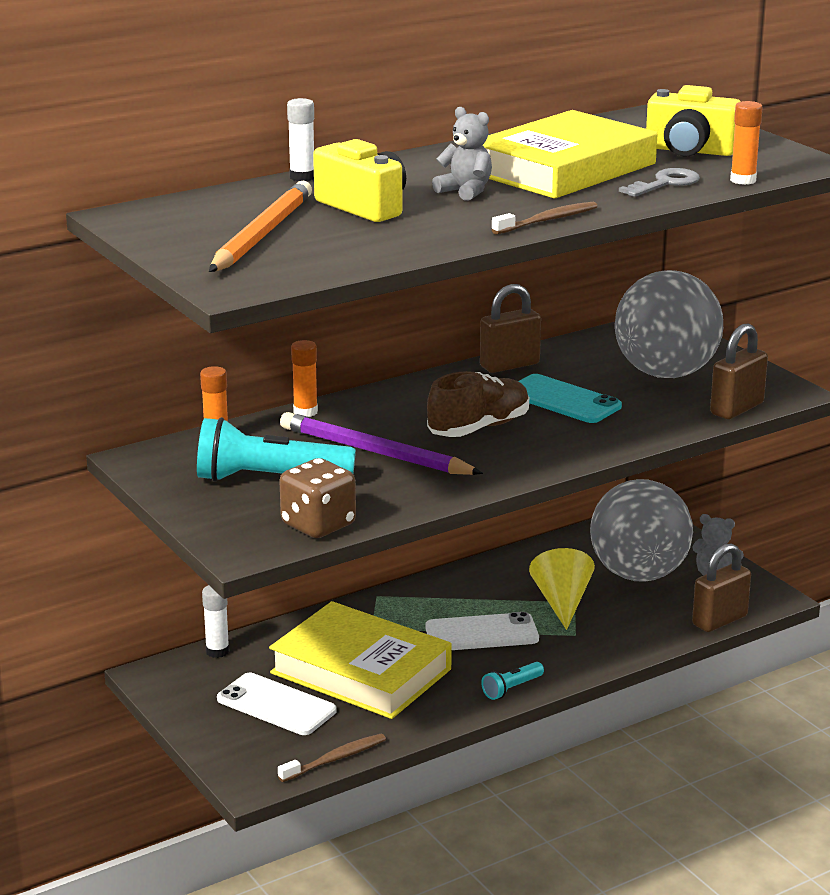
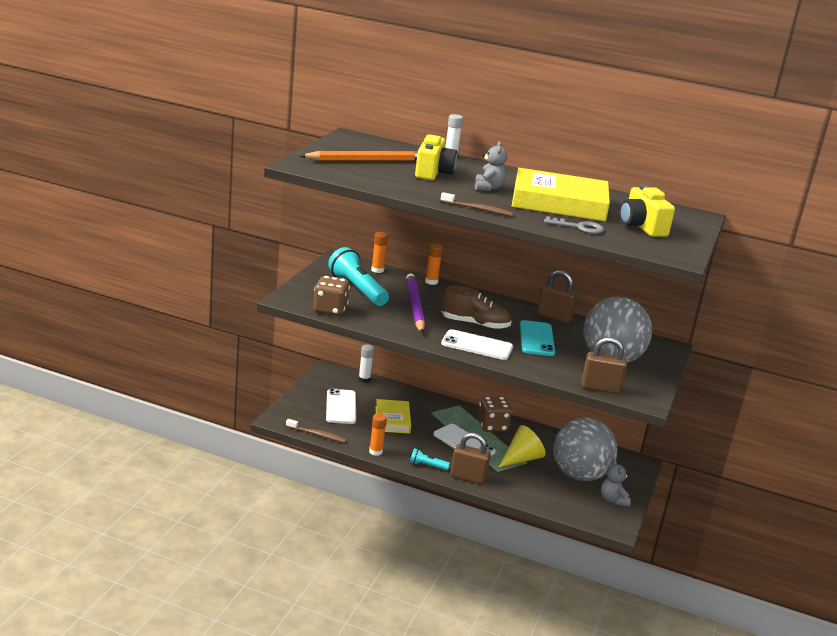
camera: 50 degrees right, 0 degrees up
yellow book [269,601,452,719] -> yellow book [376,399,411,434], size x0.57
brown padlock [692,543,751,632] -> brown padlock moved to [450,433,491,485]
orange glue stick [730,101,763,185] -> orange glue stick moved to [369,413,387,456]
none -> white phone [441,329,513,360]
none -> brown dice [478,397,512,432]

